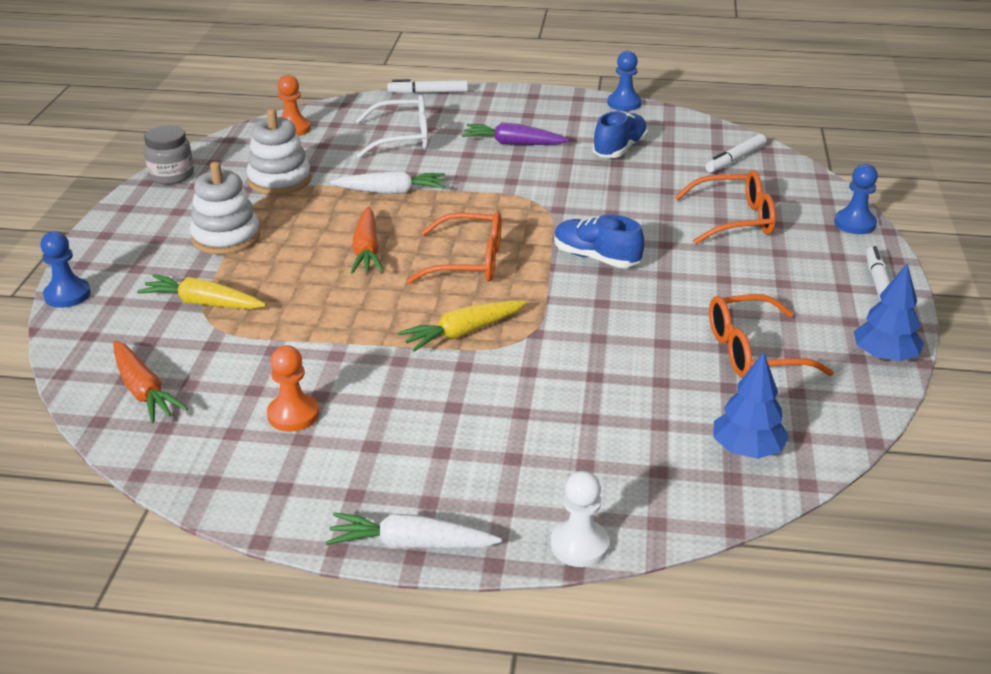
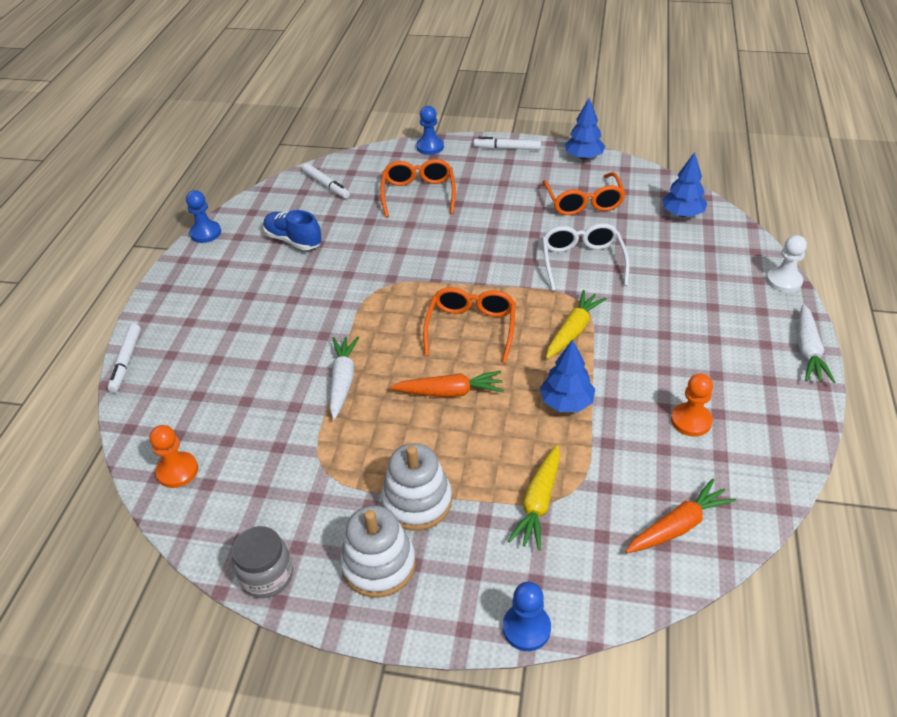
camera: 85 degrees left, 10 degrees up
white stacking toy [246,109,311,195] -> white stacking toy moved to [340,505,416,598]
white glasses [356,95,428,158] -> white glasses moved to [542,223,630,291]
yellow carrot [398,300,527,352] -> yellow carrot turned 120 degrees counterclockwise [546,290,607,359]
purple carrot [462,122,570,145] -> none
blue shoe [554,215,645,268] -> none
none -> blue tree [540,339,595,412]

